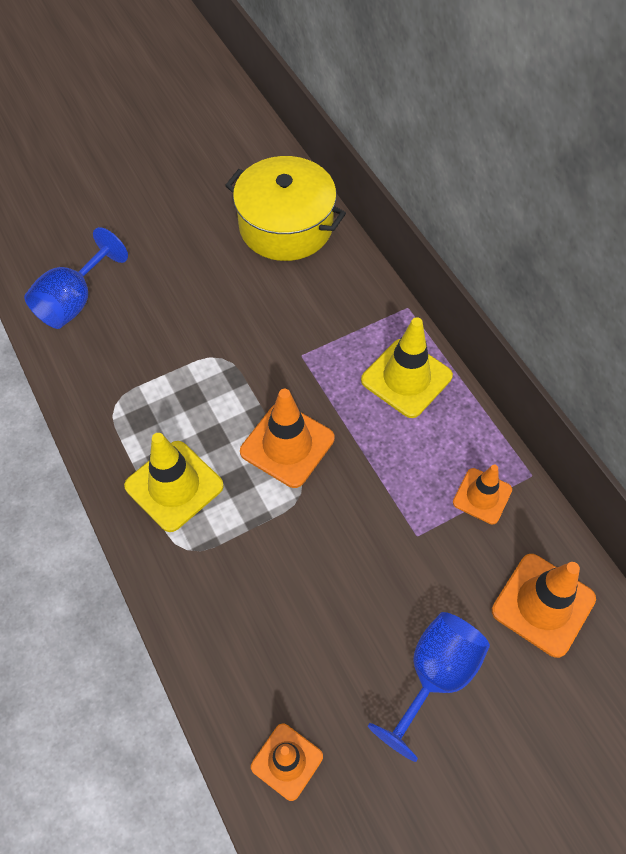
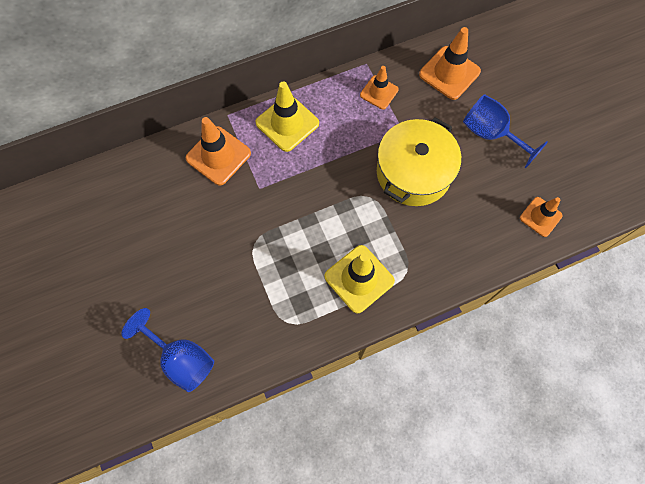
camera: 85 degrees left, 10 degrees up
yellow pot [225,156,346,261] -> yellow pot moved to [377,117,461,206]
orange traffic cone [240,389,335,488] -> orange traffic cone moved to [186,117,251,185]

